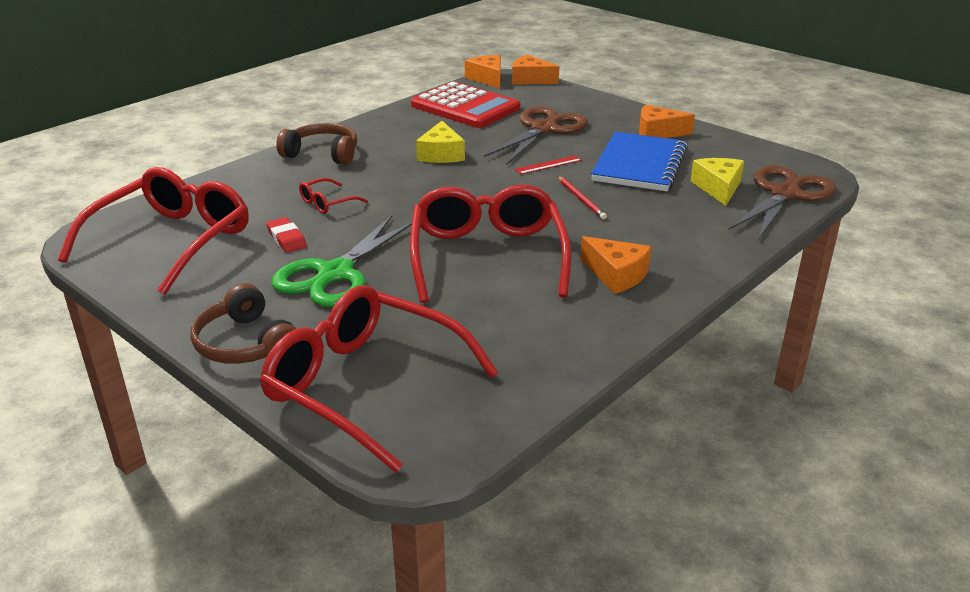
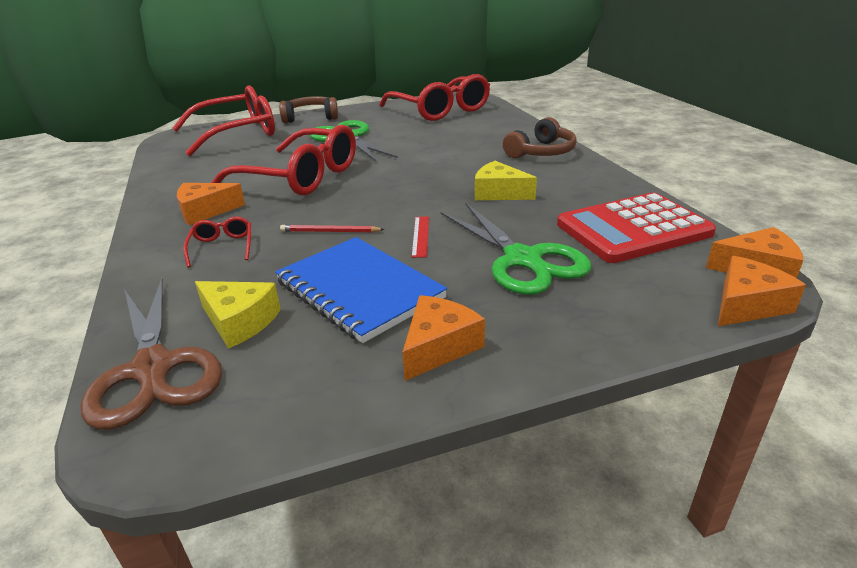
camera: 120 degrees right, 0 degrees up
red eraser [266,217,307,253] -> none
red glasses [299,178,368,214] -> red glasses moved to [183,217,251,268]
brown scissors [484,106,588,164] -> green scissors [440,203,591,295]

